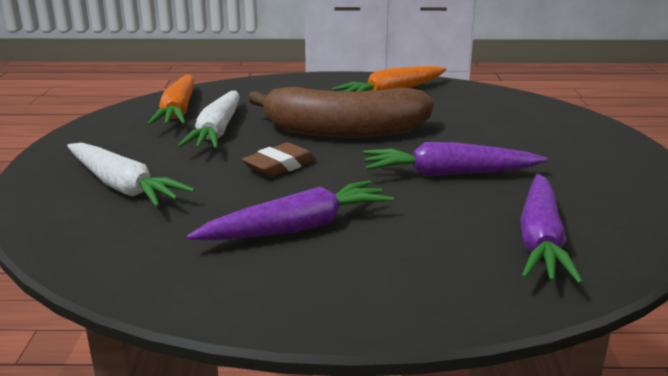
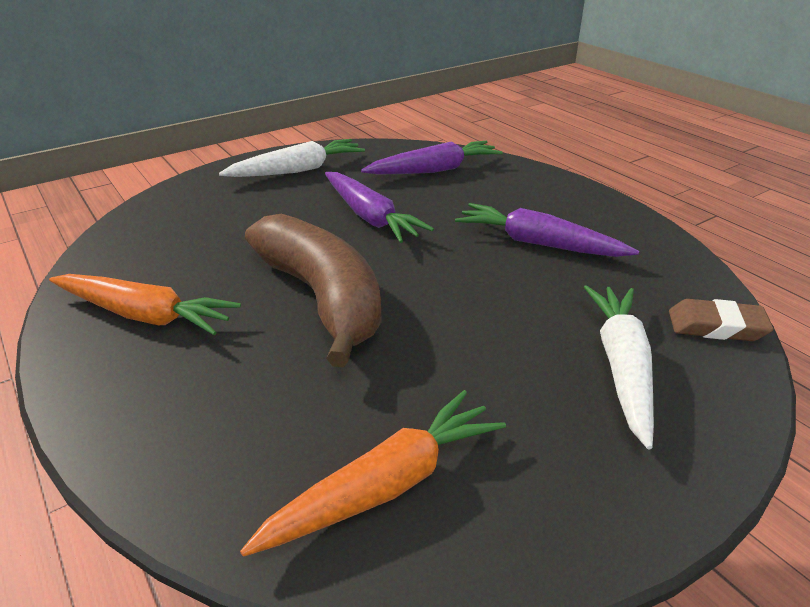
camera: 125 degrees left, 10 degrees up
white carrot [177,90,240,149] -> white carrot moved to [219,139,365,177]
brown eraser [242,142,316,177] -> brown eraser moved to [669,299,774,341]

